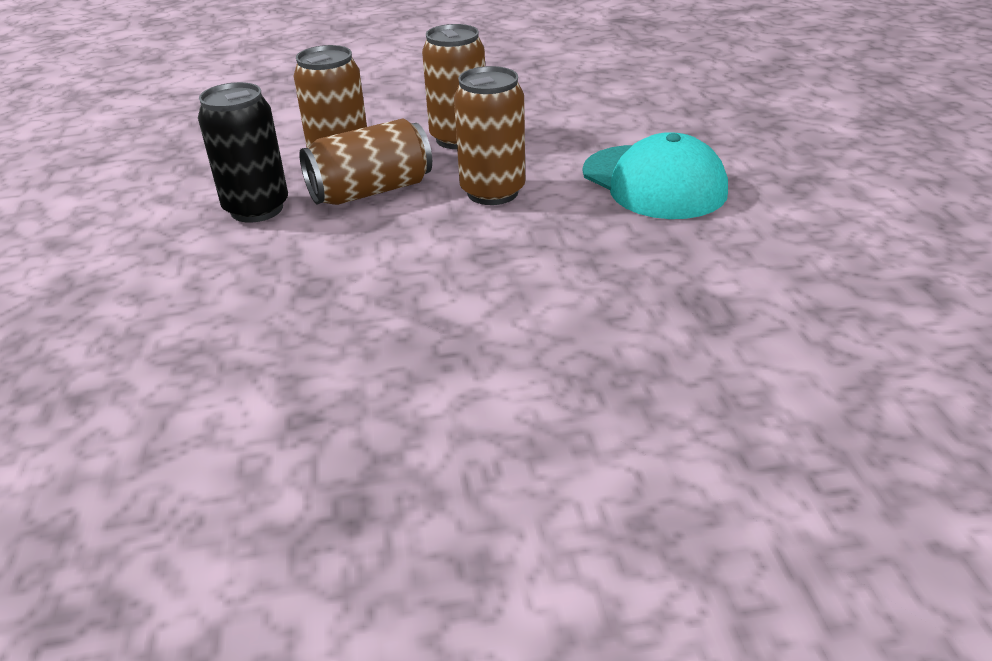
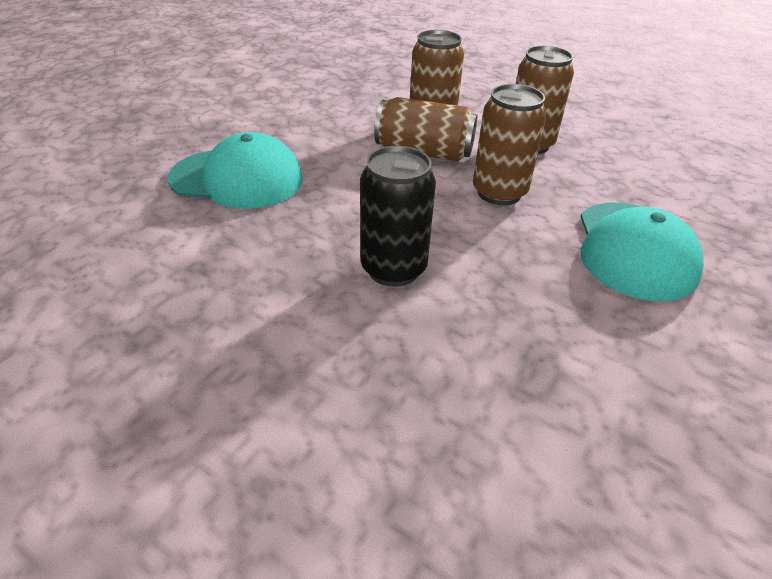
camera: 40 degrees right, 5 degrees up
black can [198,82,288,223] -> black can moved to [360,146,436,287]
none -> turquoise cap [168,132,303,209]

